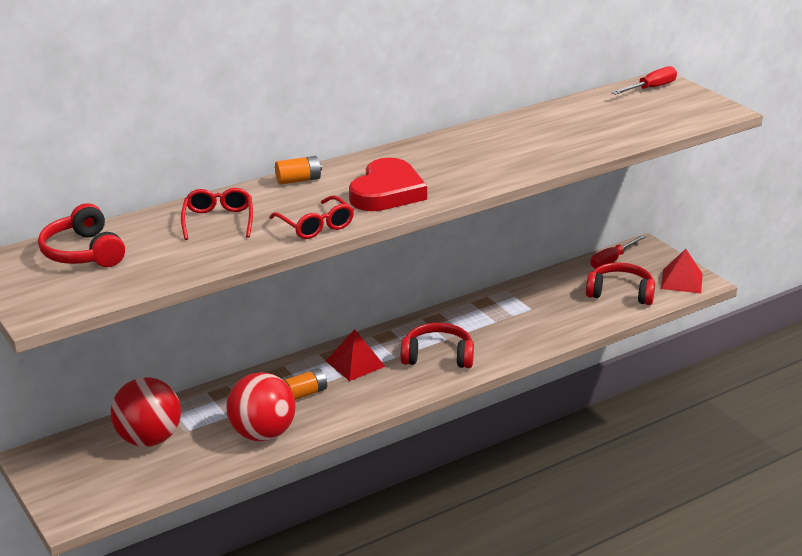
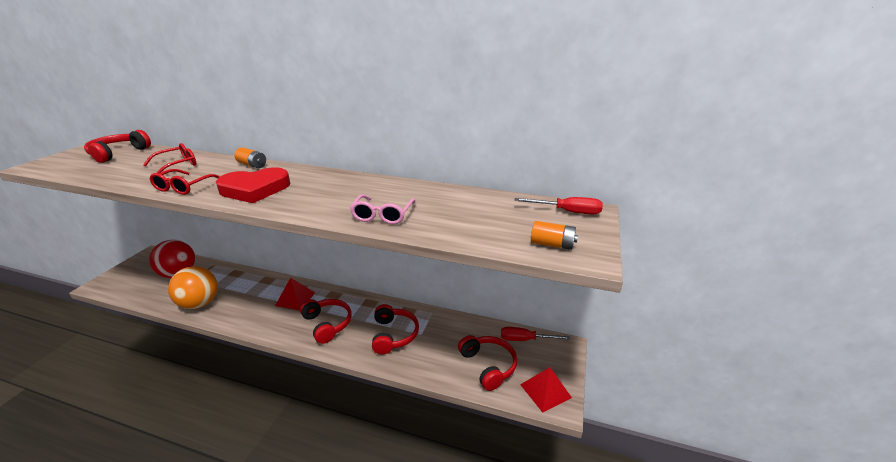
camera: 50 degrees right, 0 degrees up
red ball [226,372,296,441] -> orange ball [168,266,218,309]
orange battery [284,368,327,400] -> orange battery moved to [531,221,578,250]
none -> pink glasses [350,194,415,224]
none -> red headphones [372,304,419,354]

